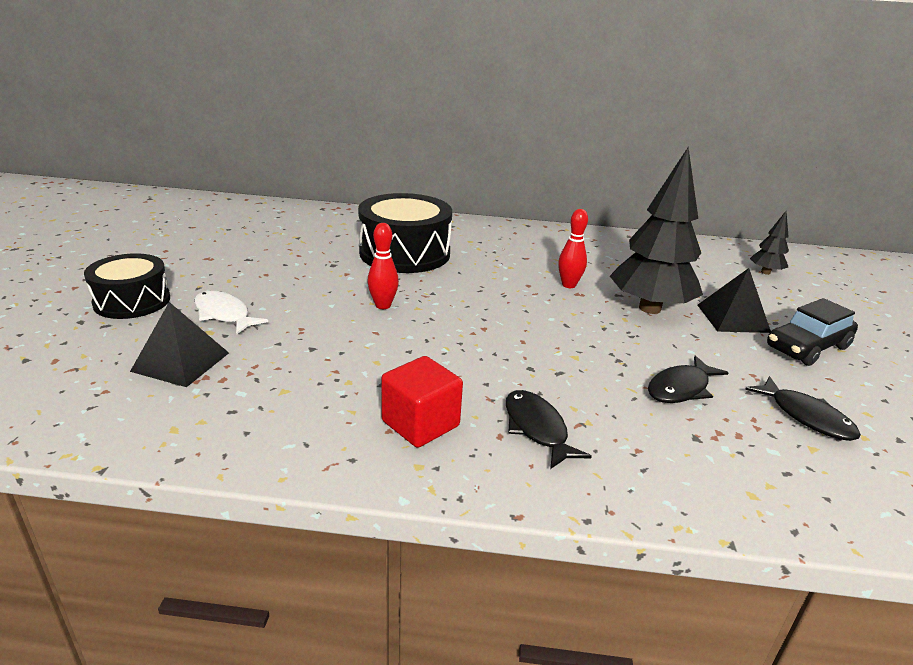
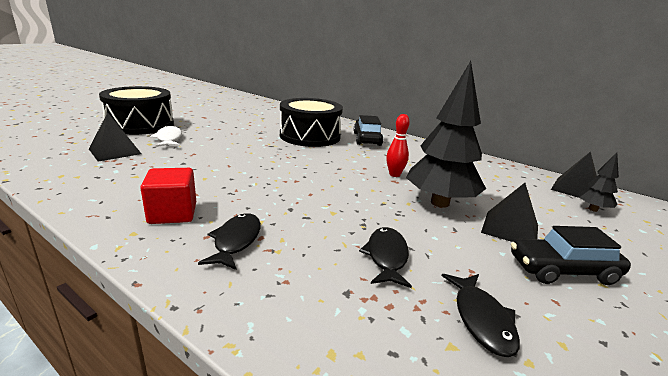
camera: 30 degrees right, 5 degrees down
black drum [84,253,170,319] -> black drum [99,86,174,135], size x1.56
red bowling pin [367,223,399,309] -> none
black fish [648,355,728,403] -> black fish turned 105 degrees clockwise [359,227,412,288]
none -> black car [354,115,383,146]
none -> black pyramid [551,151,597,198]

